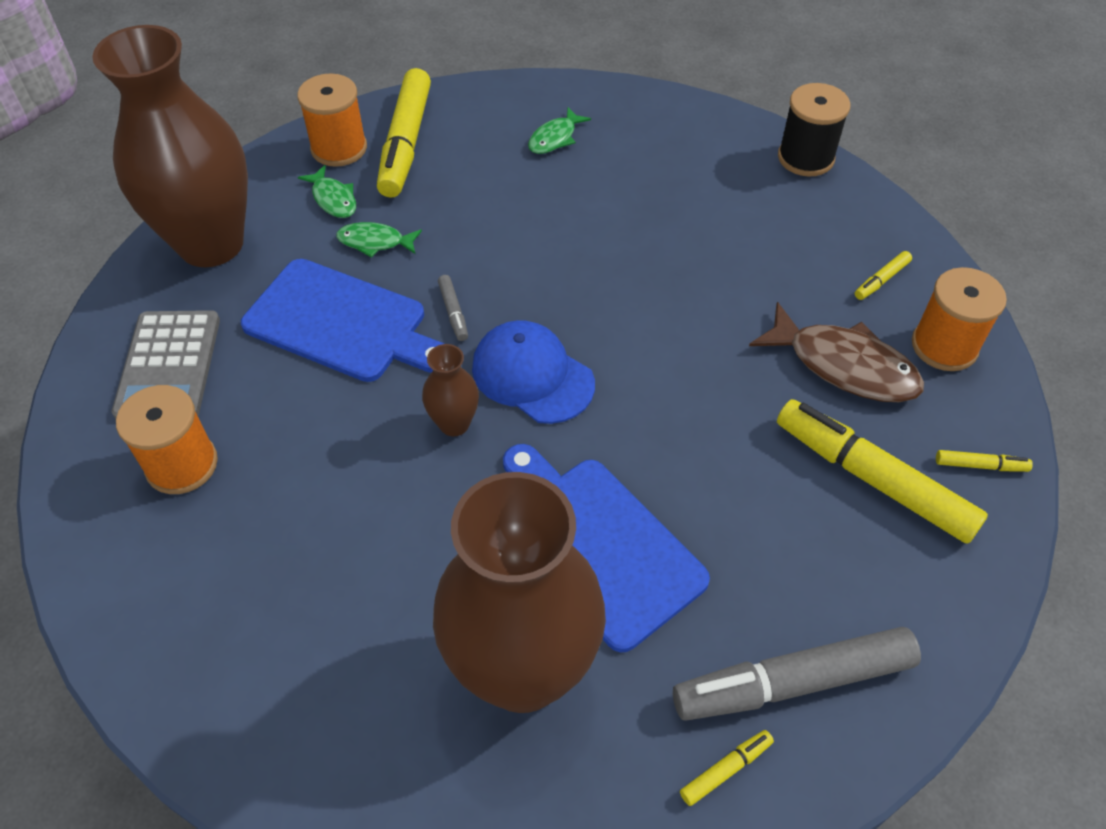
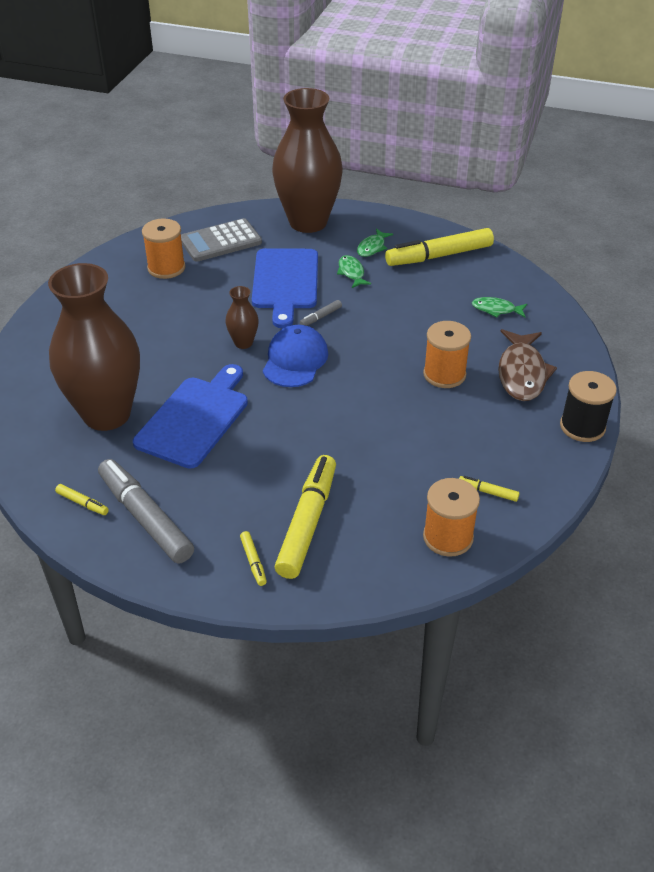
camera: 65 degrees right, 10 degrees down
orange spool [297,73,367,167] -> orange spool moved to [423,321,471,388]
brown fish [749,302,924,402] -> brown fish moved to [498,329,557,401]
yellow marker [936,450,1033,472] -> yellow marker moved to [240,531,267,586]

